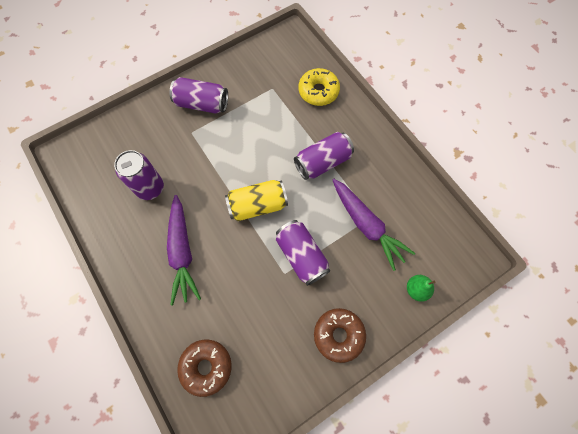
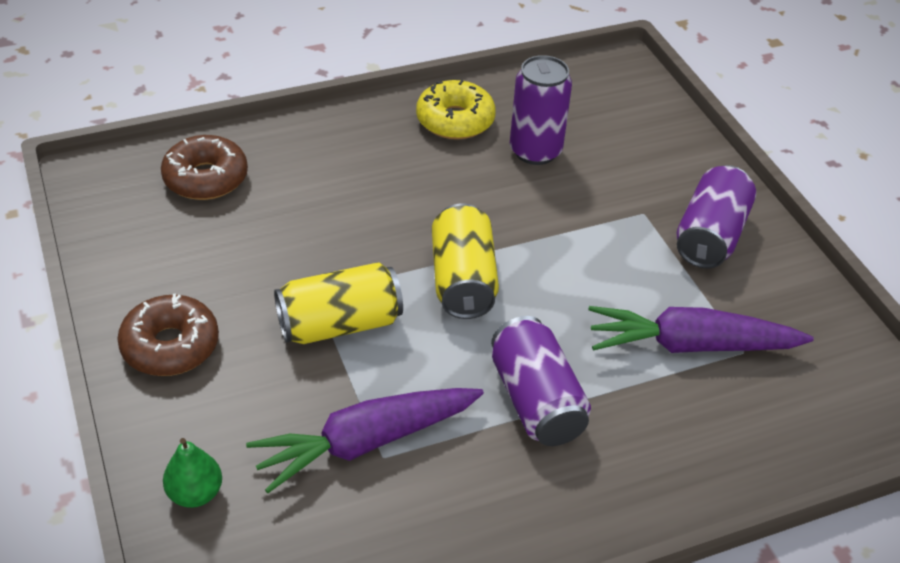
camera: 100 degrees right, 25 degrees down
purple carrot [167,195,201,306] -> purple carrot moved to [588,306,814,353]
purple can [276,220,331,286] -> yellow can [274,262,403,344]
yellow donut [298,68,340,106] -> yellow donut moved to [416,80,496,140]

